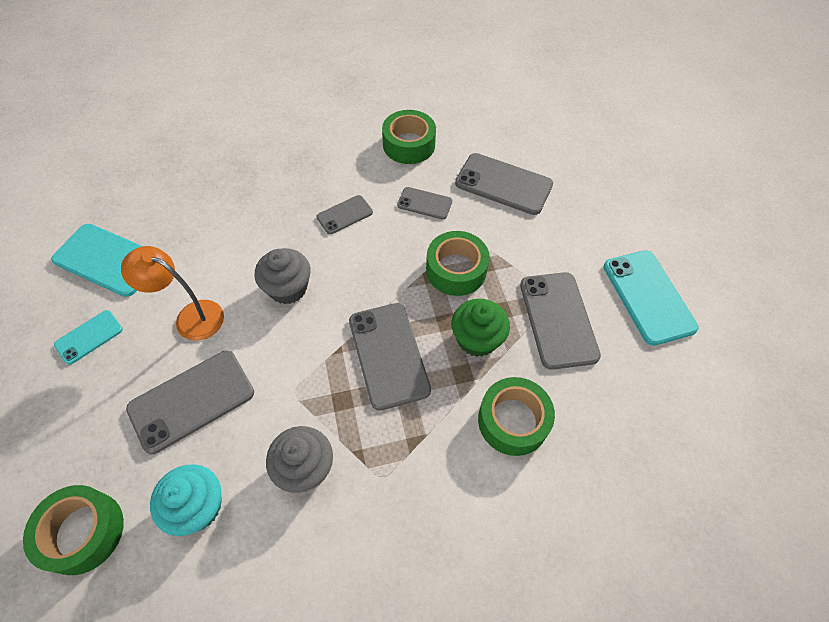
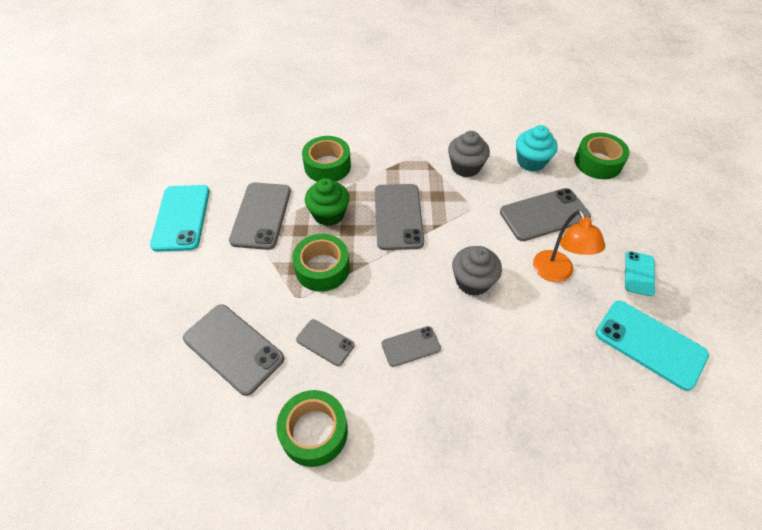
camera: 165 degrees left, 5 degrees down
turquoise phone [54,310,123,365] -> turquoise phone turned 45 degrees counterclockwise [625,251,655,296]
orange lamp [121,246,224,341] -> orange lamp turned 45 degrees clockwise [533,210,605,282]

